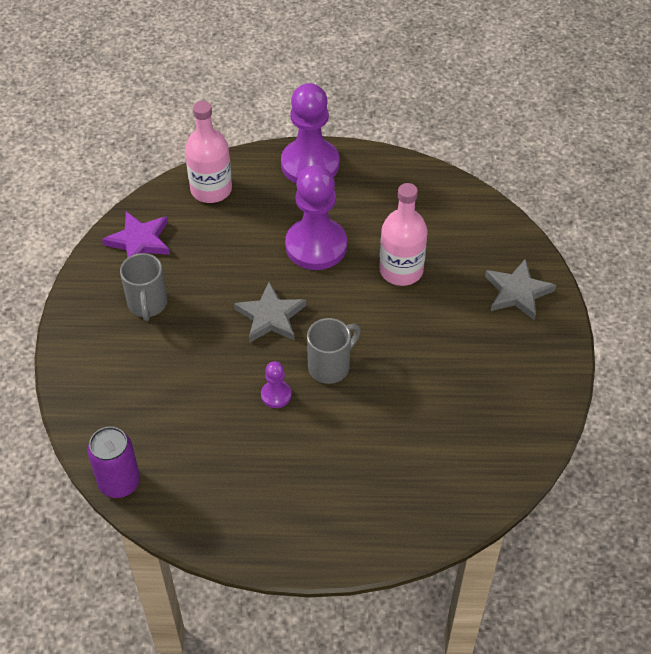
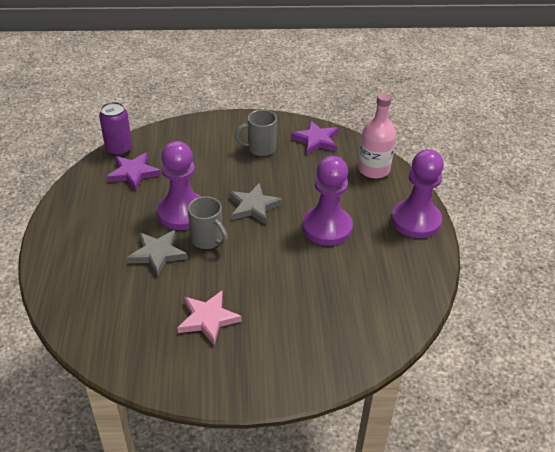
camera: 85 degrees right, 10 degrees down
purple pawn [261,361,291,408] -> purple pawn [157,141,202,230], size x2.22
pink bottle [379,183,428,286] -> none
grey star [485,259,556,320] -> grey star moved to [127,230,187,277]
none -> purple star [107,152,161,191]
none -> pink star [177,291,242,345]

